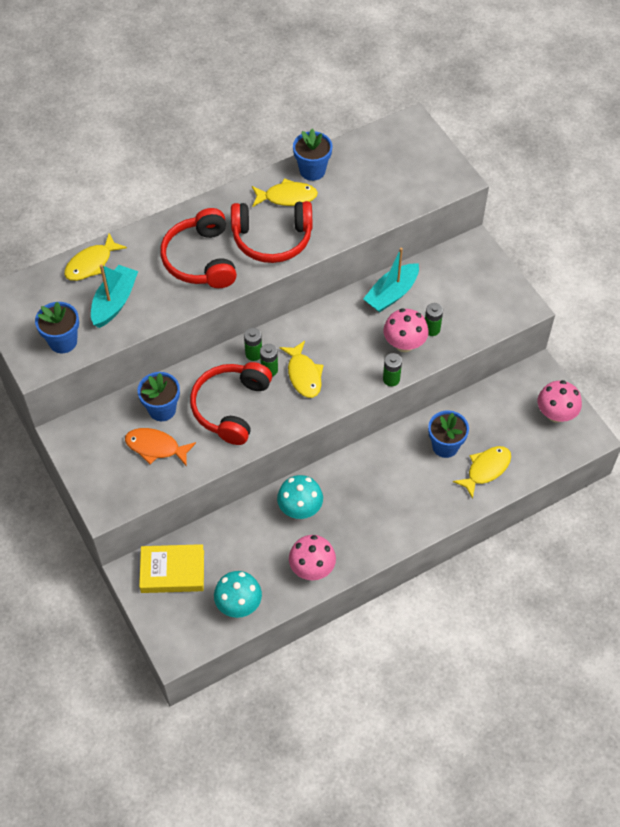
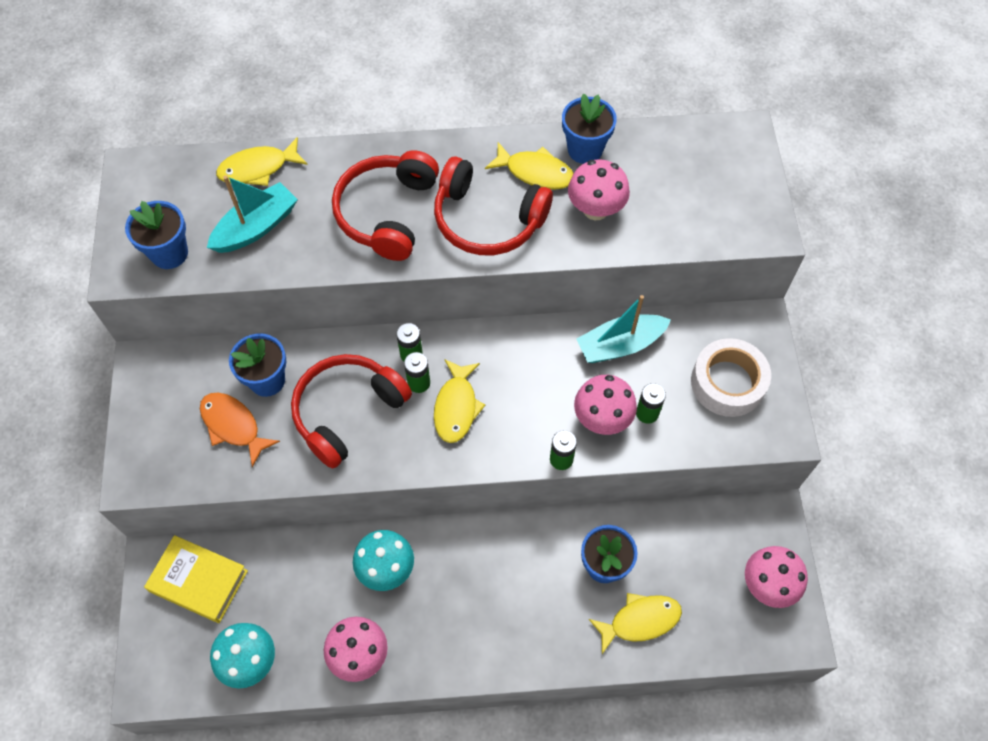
camera: 25 degrees right, 5 degrees up
none -> pink mushroom [568,159,630,220]
none -> white tape [691,338,771,417]

